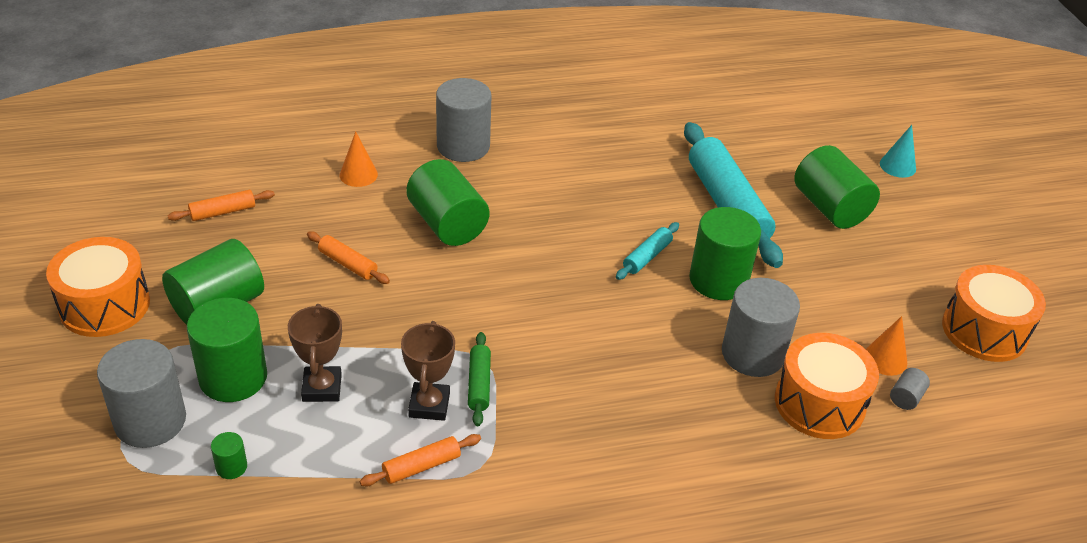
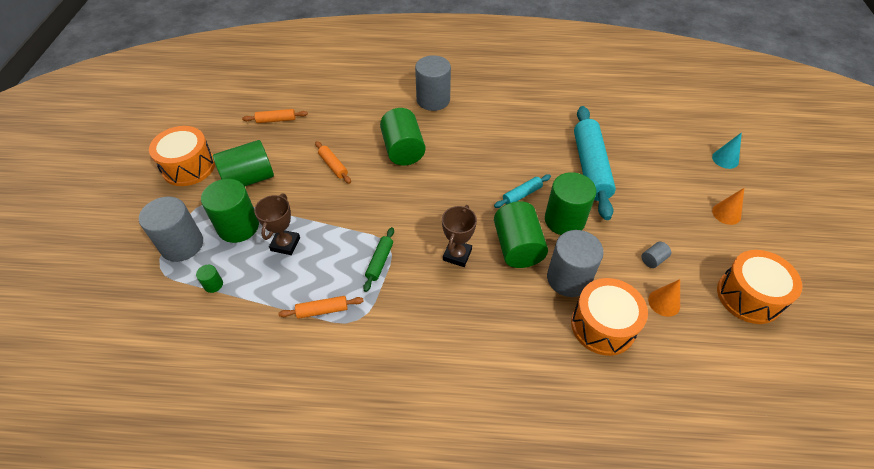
camera: 20 degrees right, 10 degrees up
orange cone [340,131,378,187] -> orange cone moved to [712,188,744,225]
brown trophy [401,321,455,421] -> brown trophy moved to [442,205,477,267]
green cylinder [794,145,880,229] -> green cylinder moved to [494,201,548,268]
grey cylinder [890,368,930,410] -> grey cylinder moved to [641,241,671,268]

